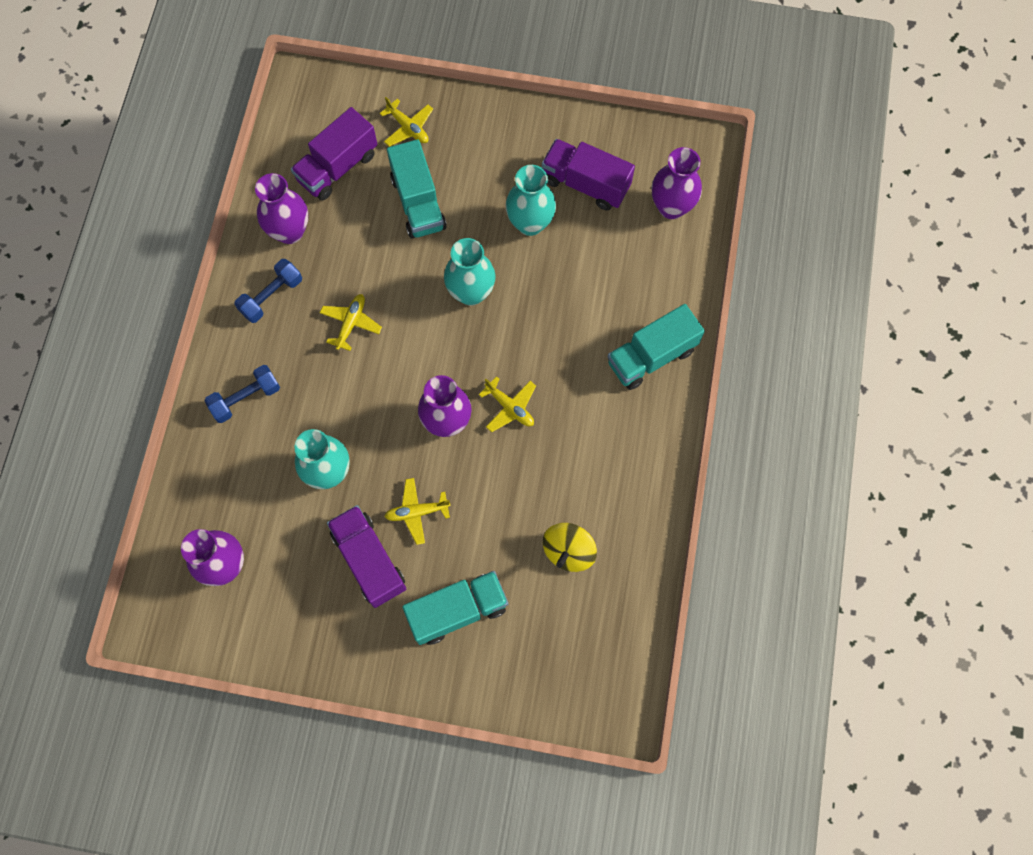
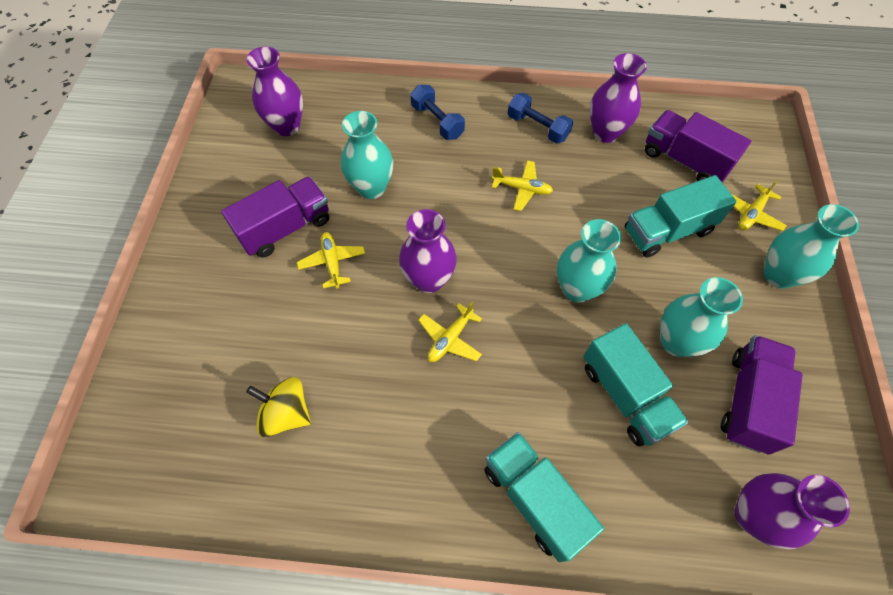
camera: 85 degrees right, 10 degrees down
turquoise truck [402,571,508,645] -> turquoise truck moved to [584,323,689,446]
none -> turquoise vase [763,204,859,289]

